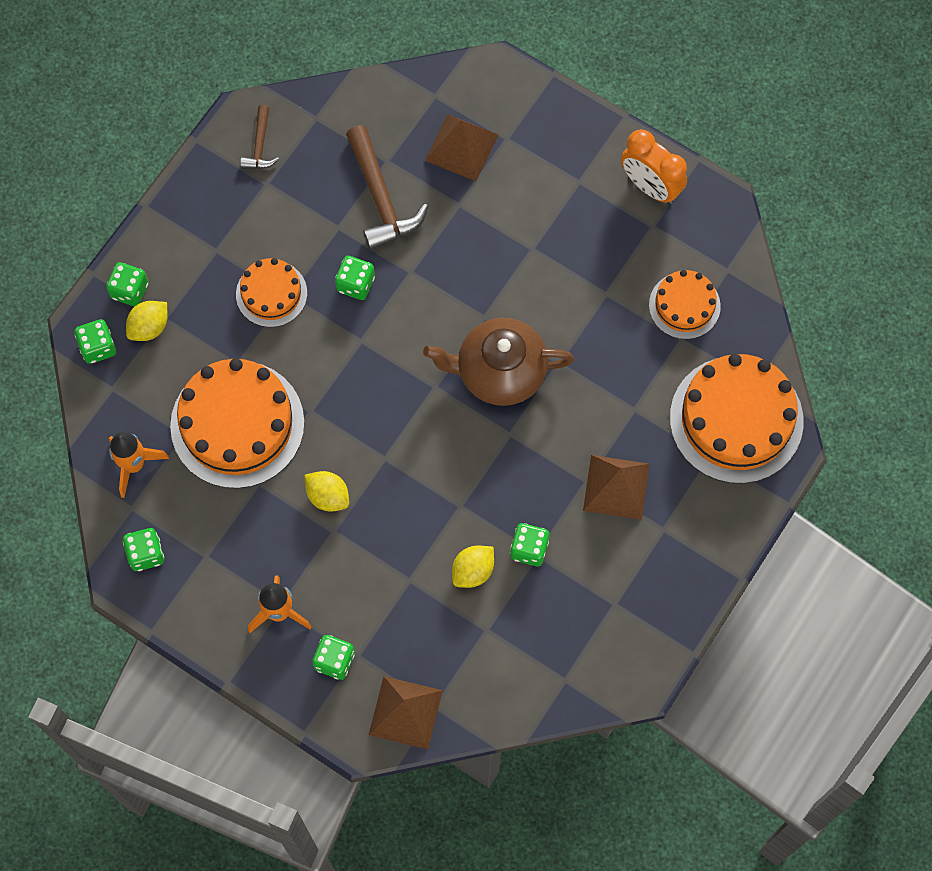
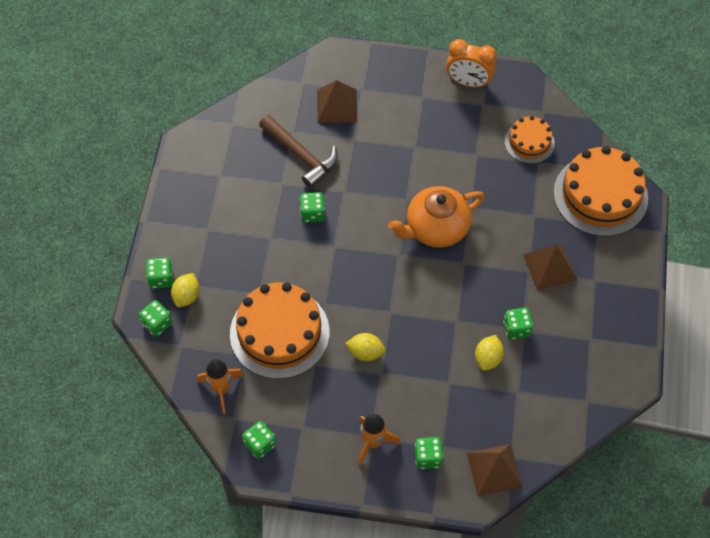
camera: 25 degrees left, 10 degrees down
orange cake [236,258,307,327] -> none
brown hammer [240,105,279,169] -> none
brown teapot [423,318,574,406] -> orange teapot [388,186,485,248]

